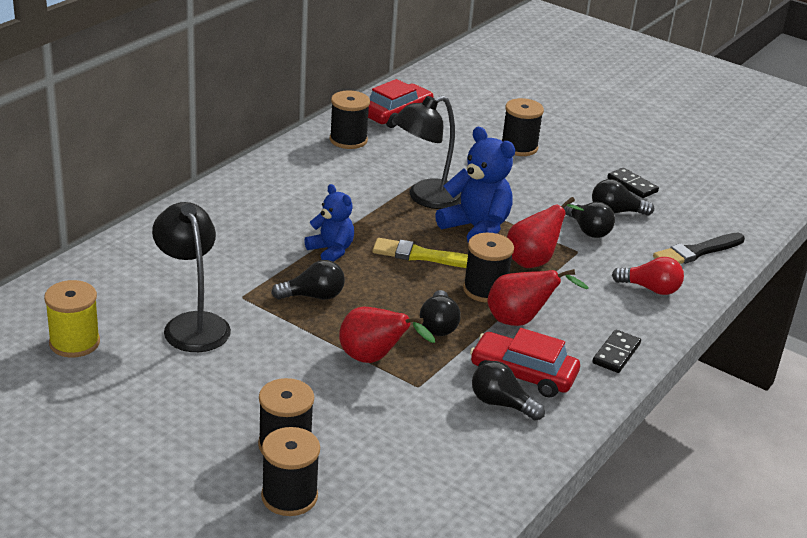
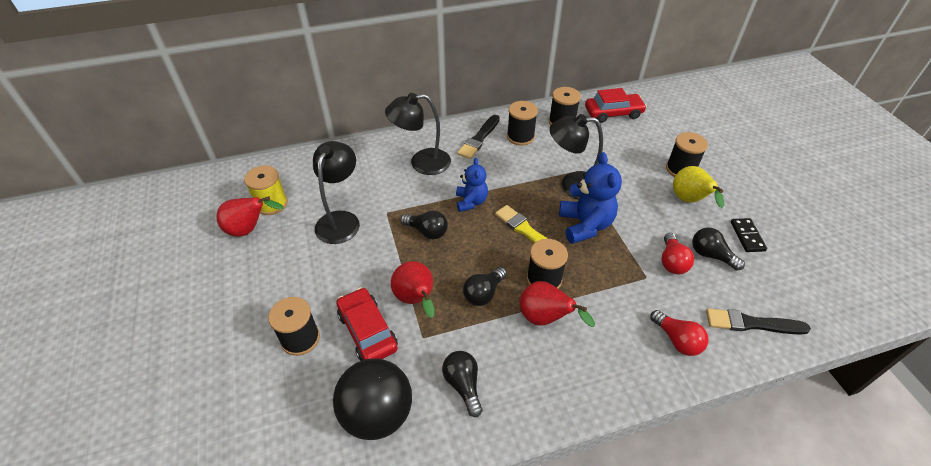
camera: 40 degrees right, 15 degrees up
black spool [261,427,320,516] -> black spool moved to [507,101,538,146]
red car [470,328,580,398] -> red car moved to [336,287,398,361]
red pear [507,197,584,268] -> red pear moved to [217,196,284,237]
black light bulb [564,202,615,238] -> red light bulb [662,233,694,274]
black domino [592,330,641,373] -> none
none -> black ball [333,358,412,440]
none -> black lamp [385,93,451,175]
none -> black brush [457,115,500,159]
none -> yellow pear [673,166,724,208]

